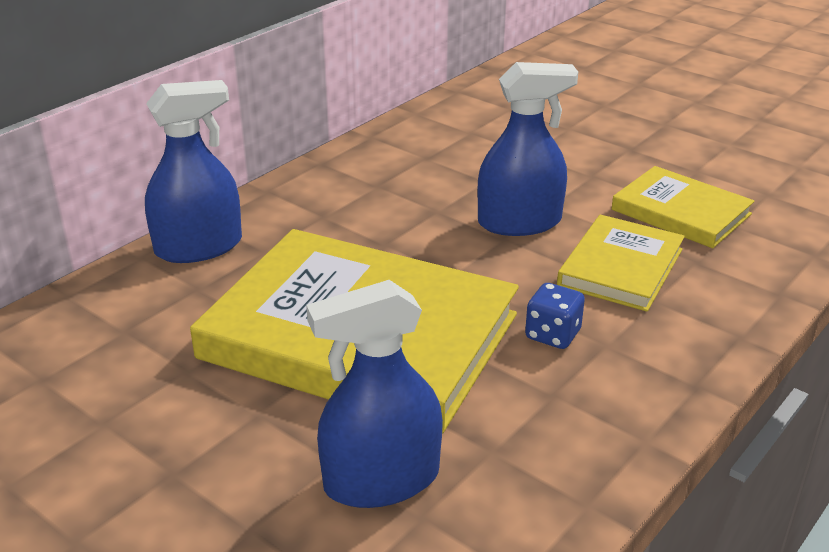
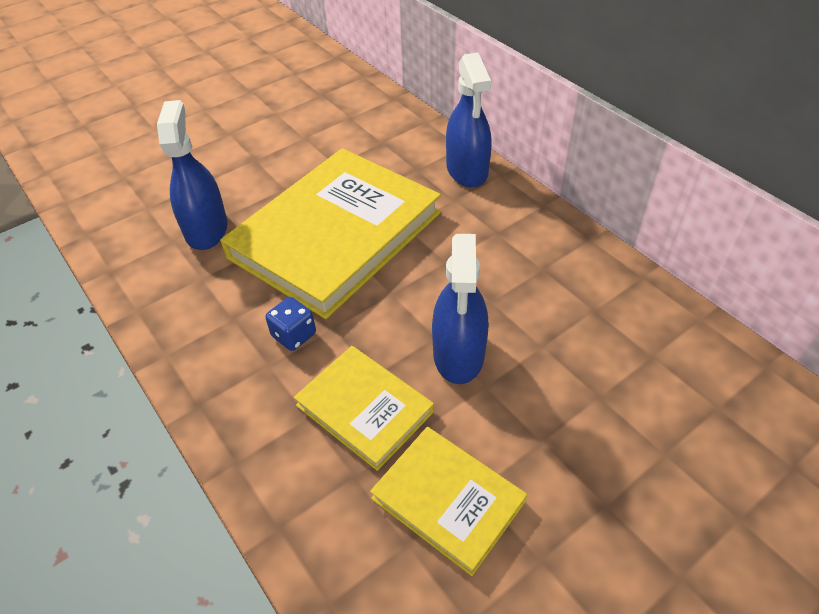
camera: 105 degrees right, 15 degrees up
yellow book [612,166,755,248] -> yellow book turned 75 degrees clockwise [370,427,527,576]

